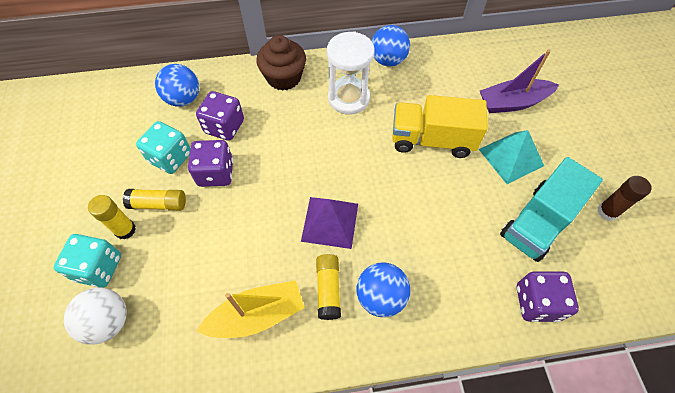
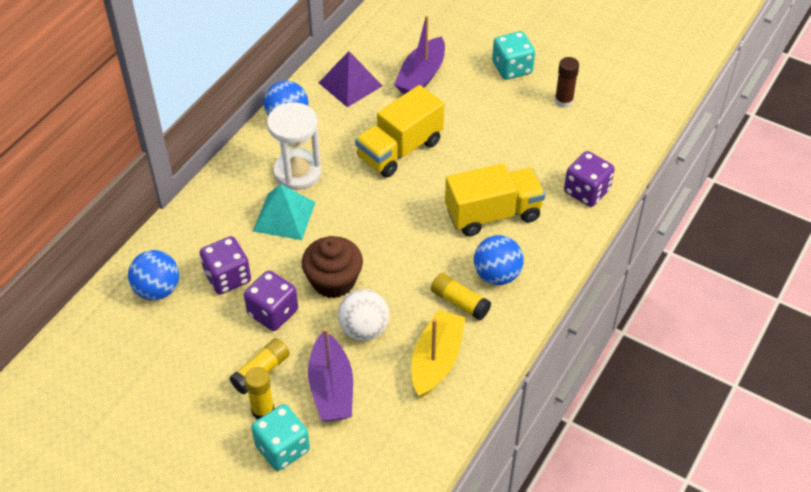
camera: 50 degrees left, 10 degrees down
white ball [64,287,127,345] -> white ball moved to [338,289,389,341]
turquoise dice [136,121,191,174] -> turquoise dice moved to [492,31,535,80]
brown cupcake [256,35,306,91] -> brown cupcake moved to [302,236,363,298]
purple pyramid [301,197,358,249] -> purple pyramid moved to [319,51,382,107]
turquoise pyramid [479,130,544,184] -> turquoise pyramid moved to [253,184,316,240]
turquoise truck [500,157,603,262] -> none
none -> purple boat [308,328,353,421]
none -> yellow truck [445,163,546,236]

